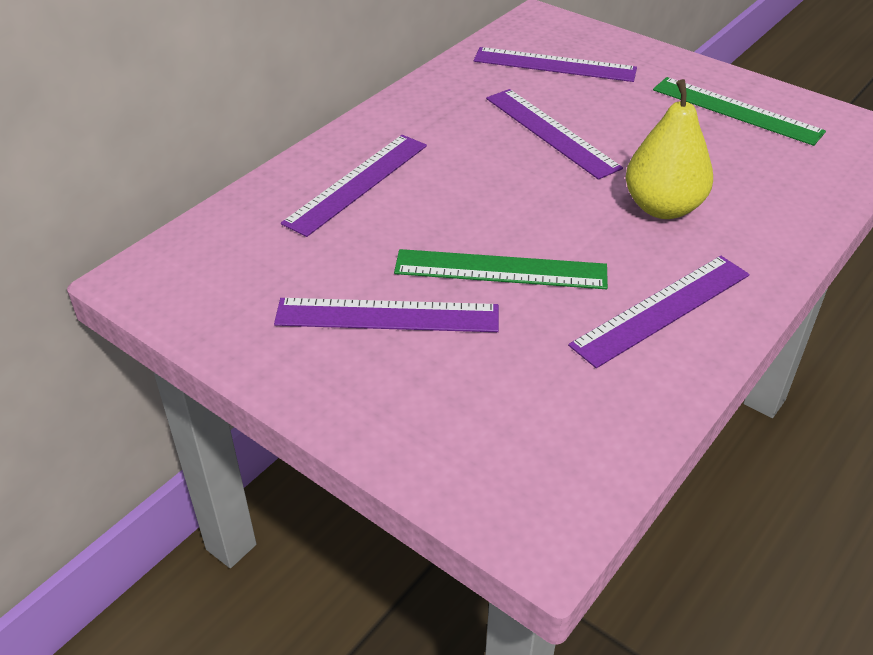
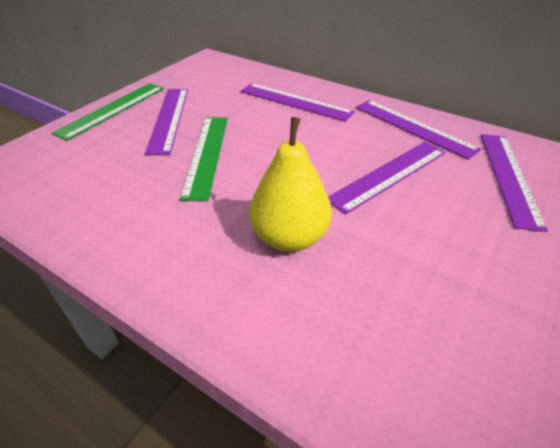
camera: 85 degrees right, 0 degrees up
purple ruler [568,256,749,368] -> purple ruler moved to [356,100,481,160]
green ruler [653,77,826,146] -> green ruler moved to [52,83,164,141]

